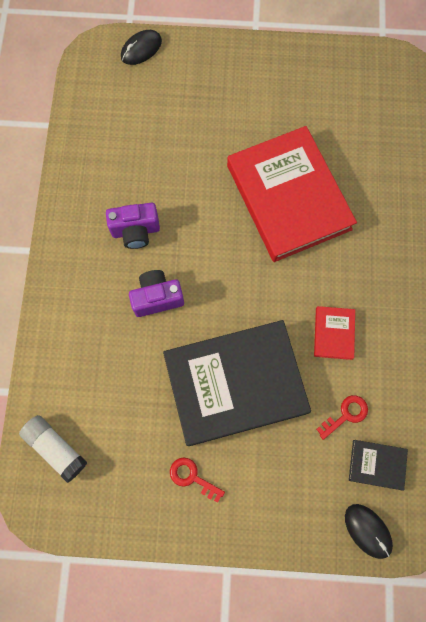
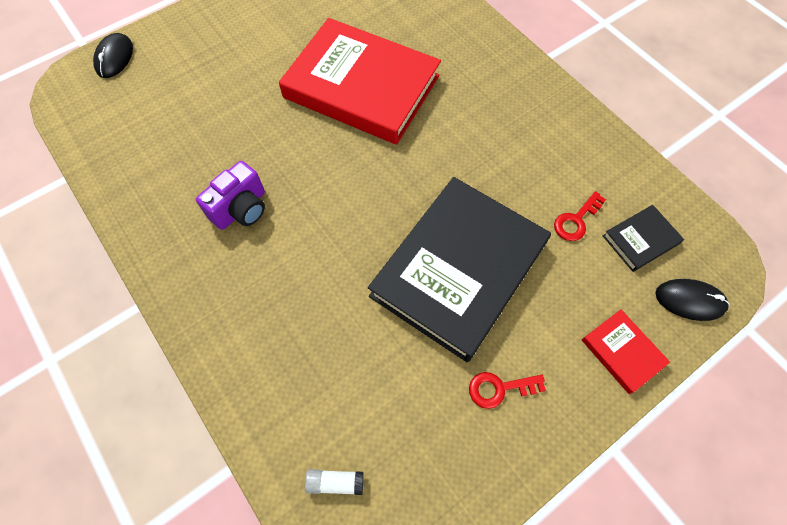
camera: 40 degrees left, 10 degrees down
white glue stick [19,415,87,483] -> white glue stick [305,469,364,495], size x0.58
purple camera [129,270,184,317] -> none
red book [314,306,355,360] -> red book moved to [582,309,670,394]
red key [316,395,368,440] -> red key turned 150 degrees counterclockwise [554,191,606,241]

